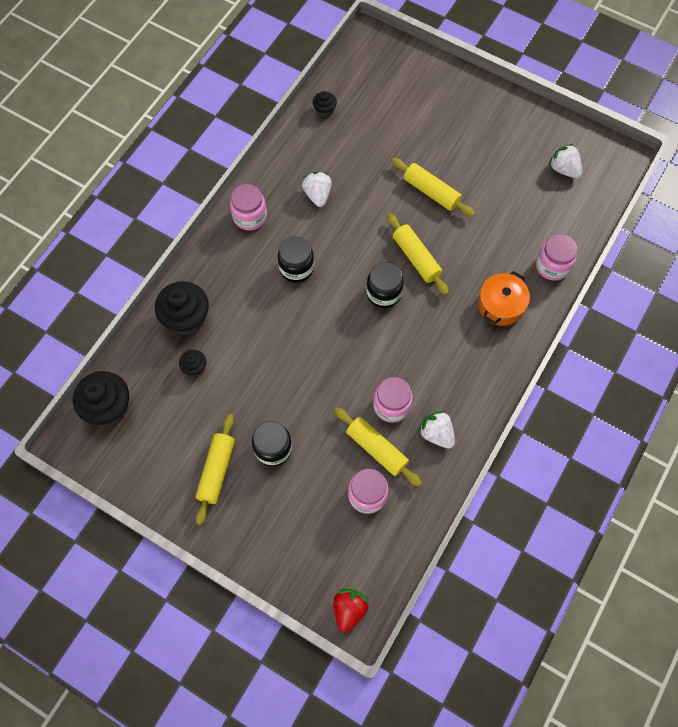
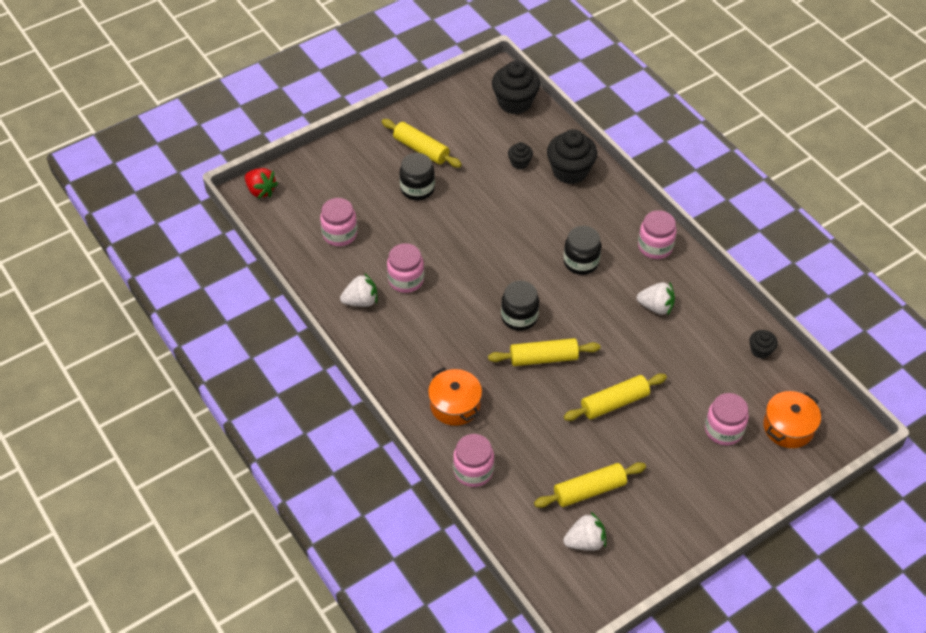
camera: 115 degrees right, 15 degrees down
yellow rolling pin [334,407,422,487] -> yellow rolling pin moved to [534,462,646,508]
none -> pink jar [705,393,749,445]
none -> orange pot [763,391,821,448]

